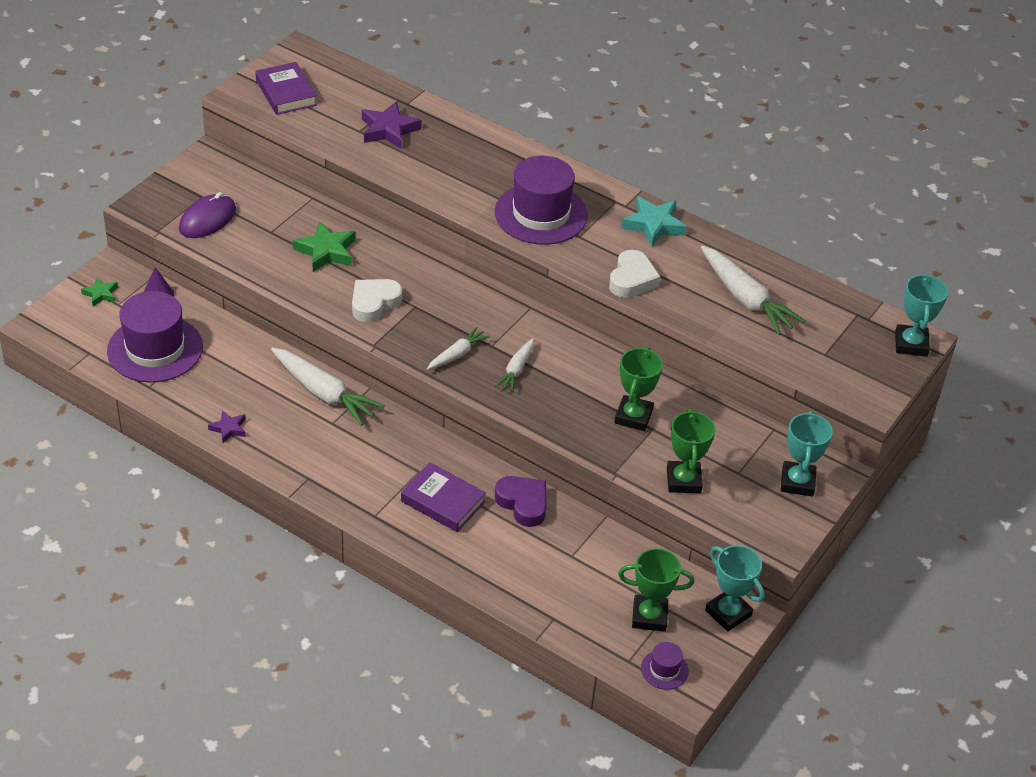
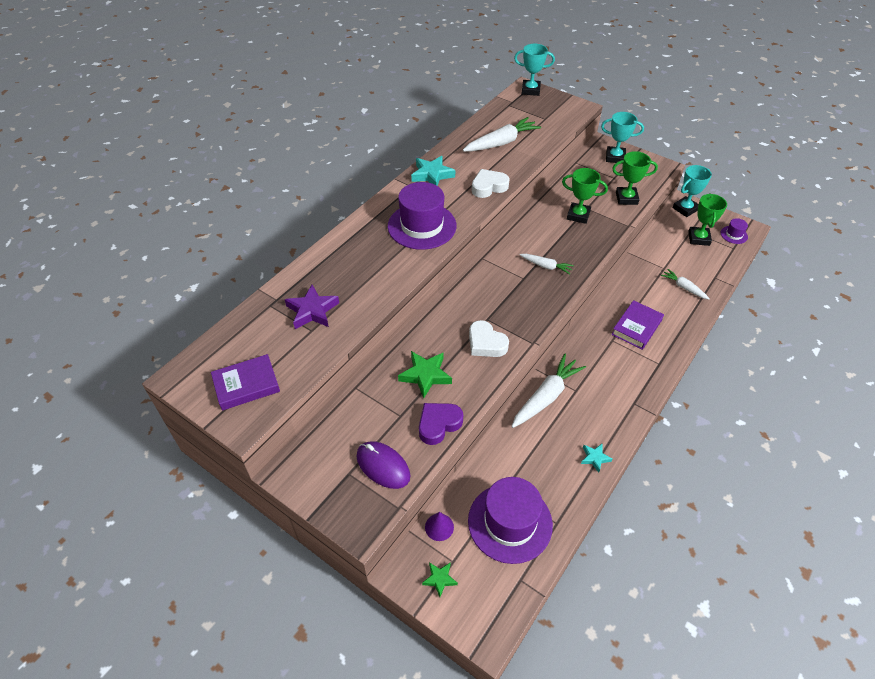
camera: 85 degrees left, 5 degrees up
purple star [208,410,246,443] -> turquoise star [581,444,612,473]
white carrot [427,327,490,370] -> white carrot moved to [661,269,710,300]
purple heart [495,476,547,527] -> purple heart moved to [419,403,463,445]
white heart [609,250,660,298] -> white heart turned 45 degrees counterclockwise [472,169,510,198]

